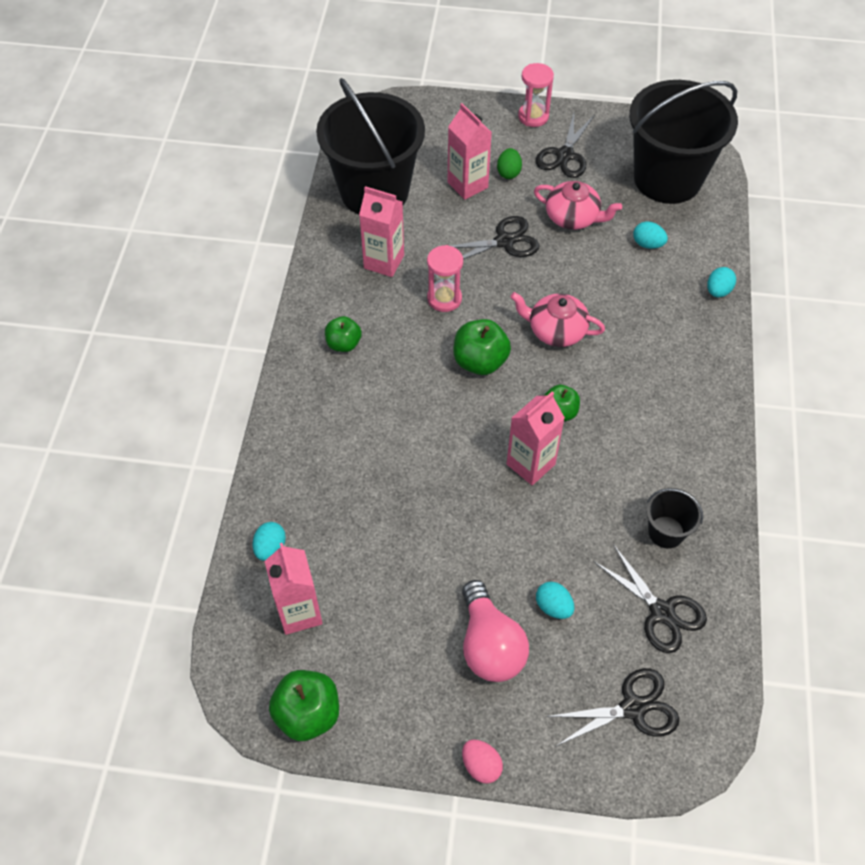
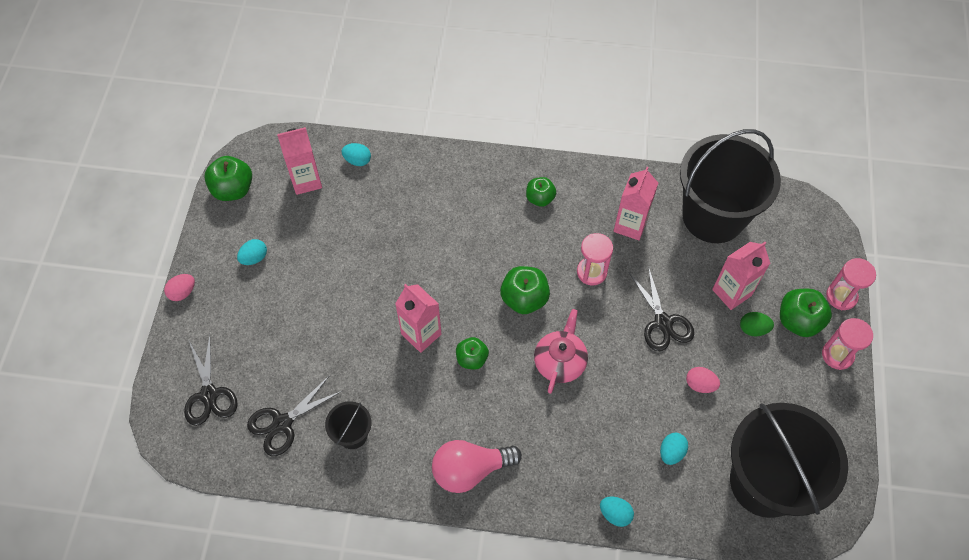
camera: 90 degrees right, 5 degrees up
pink light bulb [462,580,529,682] -> pink light bulb moved to [432,440,522,493]
pink teapot [534,181,622,230] -> pink egg [686,367,720,393]
black scissors [536,113,595,178] -> none
turquoise egg [536,582,574,619] -> turquoise egg moved to [237,239,267,265]
none -> green apple [780,289,832,337]
none -> pink hourglass [826,258,876,310]

